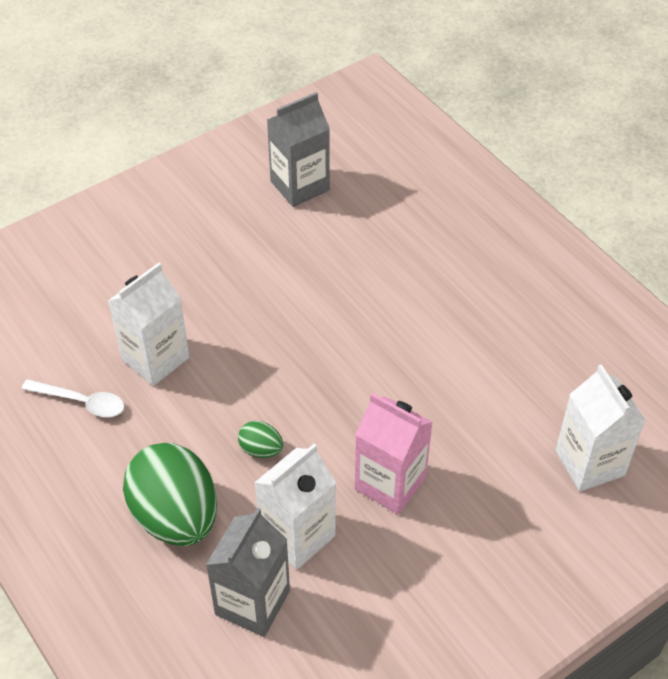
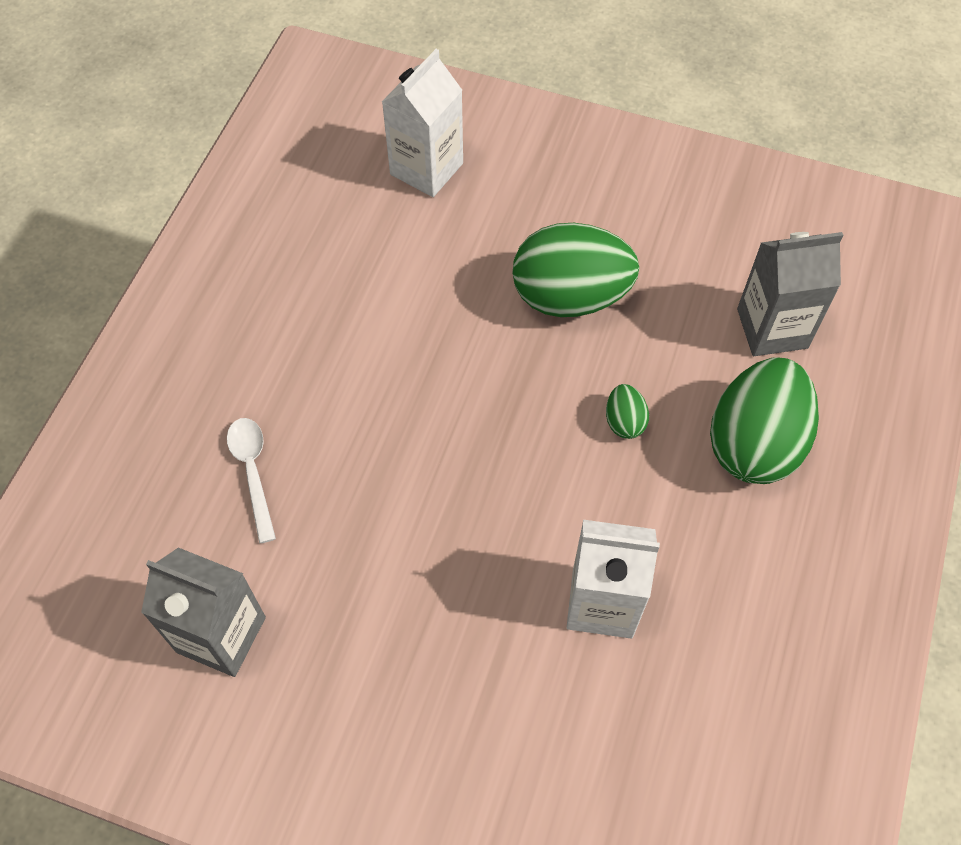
camera: 125 degrees left, 10 degrees up
white spoon [22,379,125,417] -> white spoon moved to [227,418,276,543]
white carton [254,443,336,569] -> none
pink carton [354,393,433,515] -> green egg [513,223,639,317]

